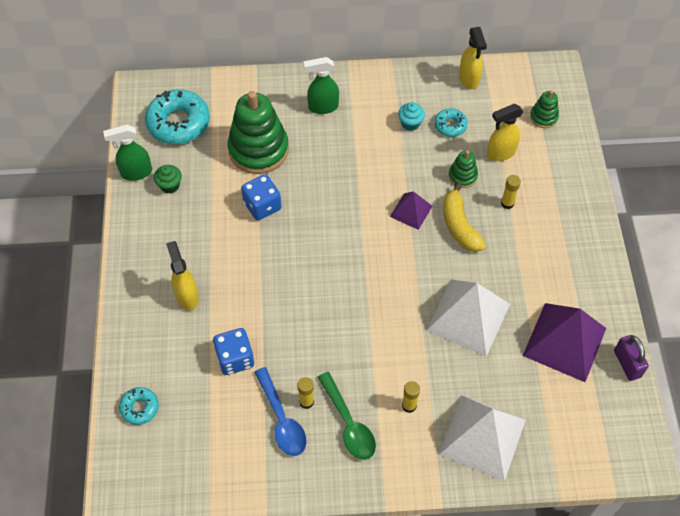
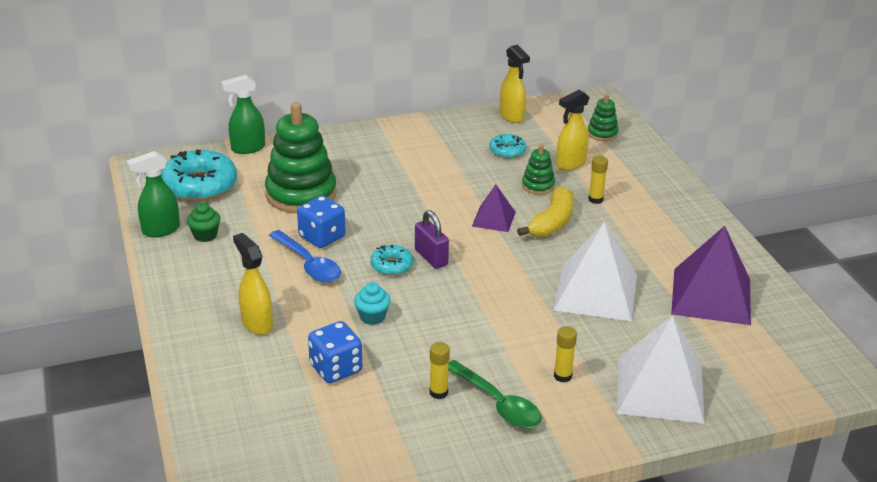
camera: 15 degrees left, 25 degrees down
turquoise donut [119,387,159,425] -> turquoise donut moved to [370,245,413,275]
blue spoon [254,367,307,456] -> blue spoon moved to [269,230,341,282]
green spray bottle [303,57,339,114] -> green spray bottle moved to [221,75,265,154]
turquoise cupcake [398,102,425,131] -> turquoise cupcake moved to [354,282,391,325]
yellow banana [443,182,486,252] -> yellow banana turned 120 degrees counterclockwise [517,186,574,237]
purple padlock [614,335,649,381] -> purple padlock moved to [415,210,449,269]

